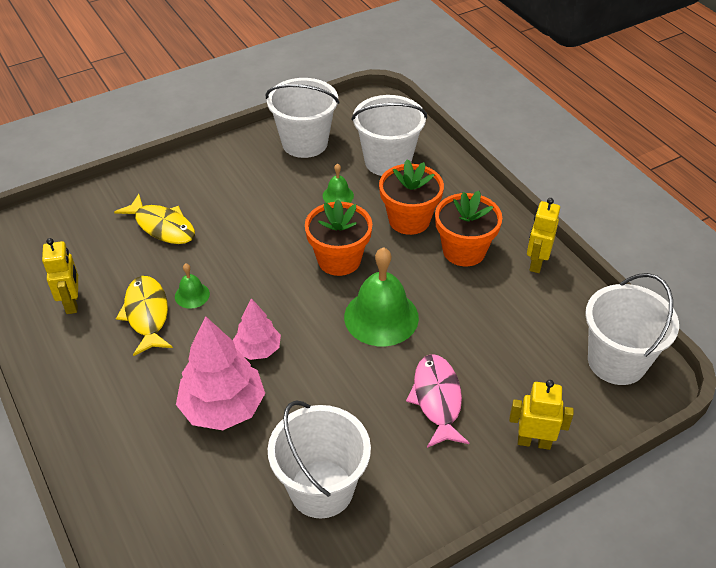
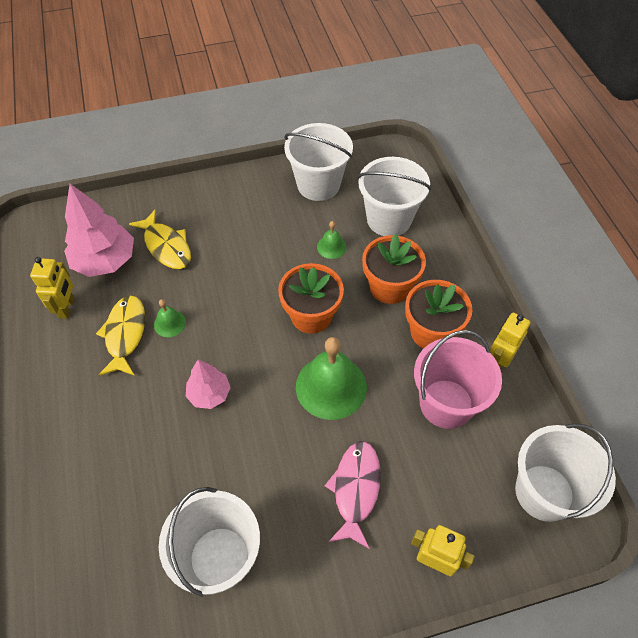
camera: 15 degrees right, 10 degrees up
pink tree [176,316,265,430] -> pink tree moved to [64,184,134,277]
none -> pink bucket [414,330,502,429]

